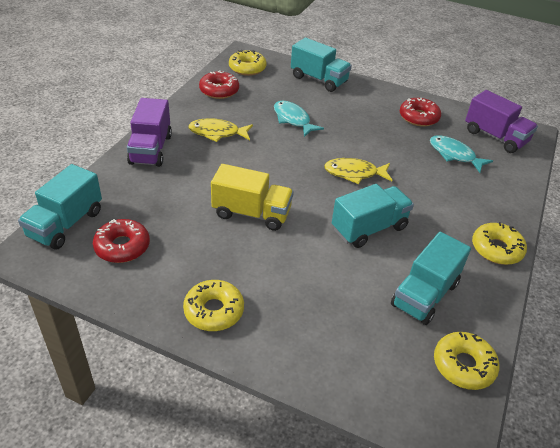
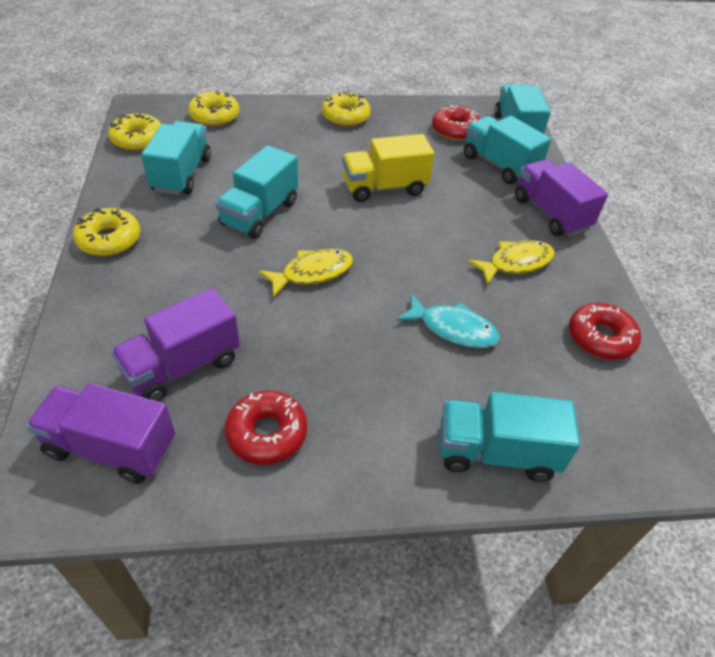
camera: 150 degrees right, 5 degrees up
yellow donut [229,49,267,76] -> yellow donut moved to [188,90,239,126]
turquoise fish [430,135,493,173] -> purple truck [111,288,240,402]
none -> turquoise truck [464,116,551,184]

